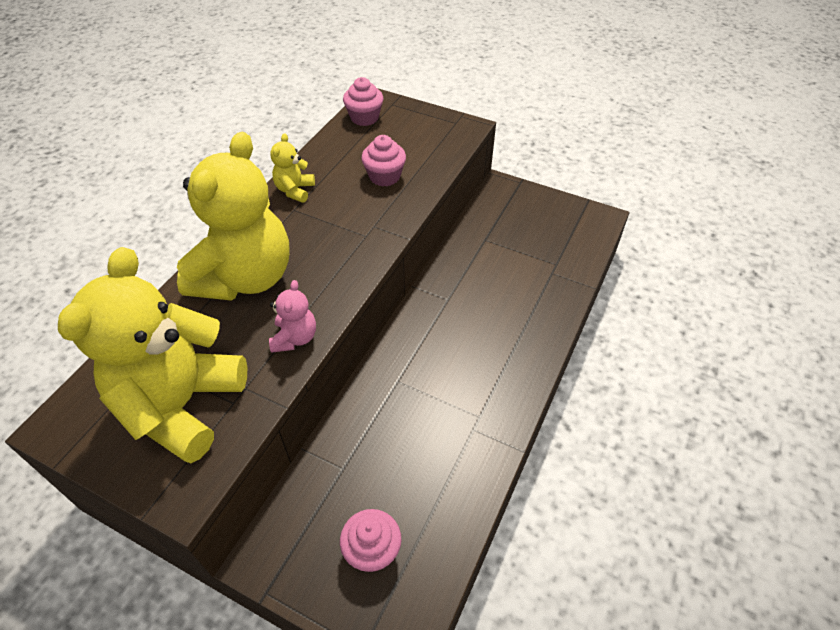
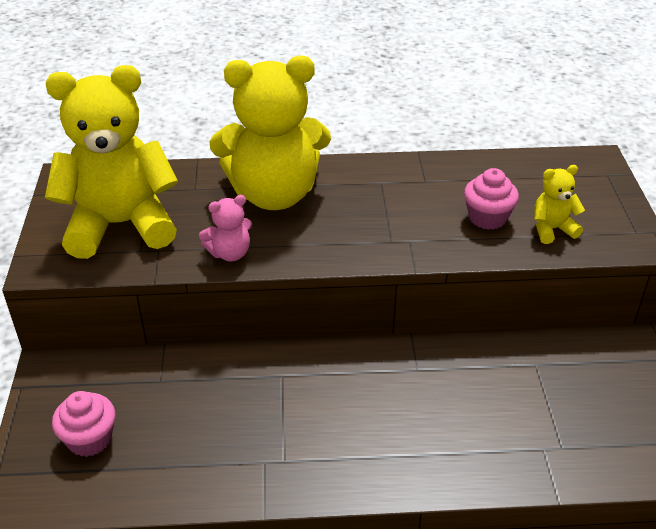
camera: 60 degrees right, 10 degrees down
yellow teddy bear [270,133,315,203] -> yellow teddy bear moved to [534,165,585,244]
pink cupcake [343,77,383,126] -> none

